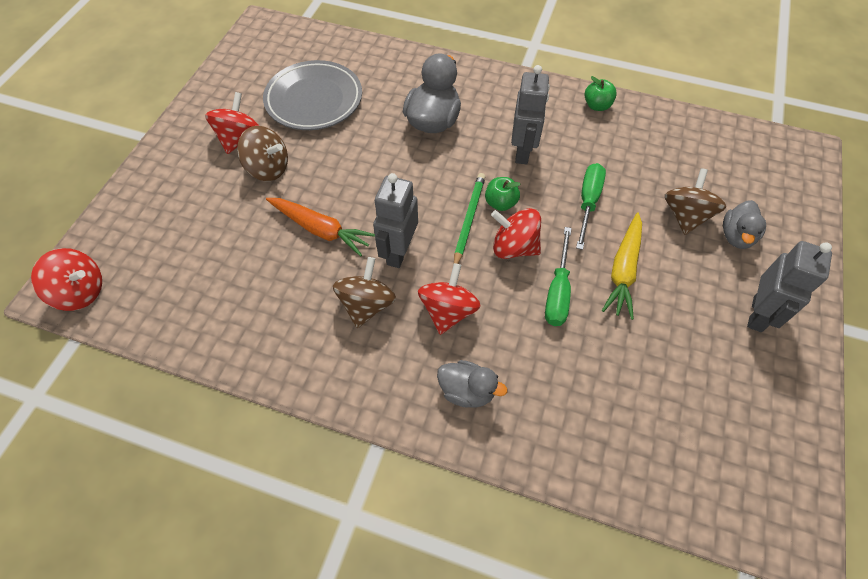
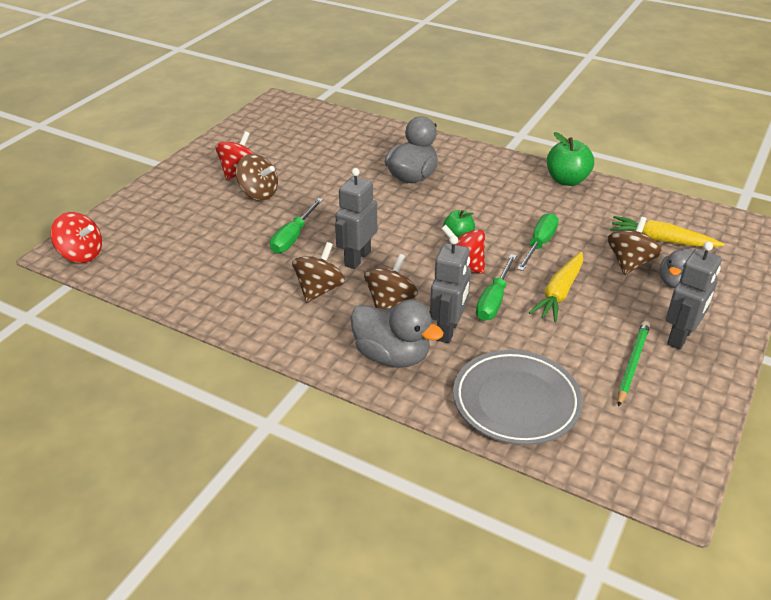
camera: 10 degrees right, 20 degrees down
grey plate [263,60,362,130] -> grey plate moved to [453,350,583,445]
orange carrot [266,198,375,256] -> green screwdriver [270,198,323,254]
red spinning top [418,263,480,335] -> brown spinning top [364,254,418,310]
grey duck [437,360,507,408] -> grey duck [350,299,444,368], size x1.58
green pencil [454,173,485,264] -> green pencil moved to [618,321,650,407]
grey robot [511,65,550,164] -> grey robot moved to [430,235,471,343]
green apple [585,76,617,111] -> green apple [547,132,594,186], size x1.62
none -> yellow carrot [610,216,725,247]

